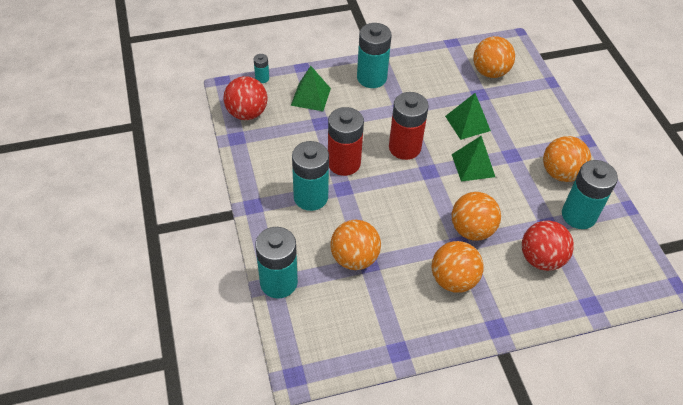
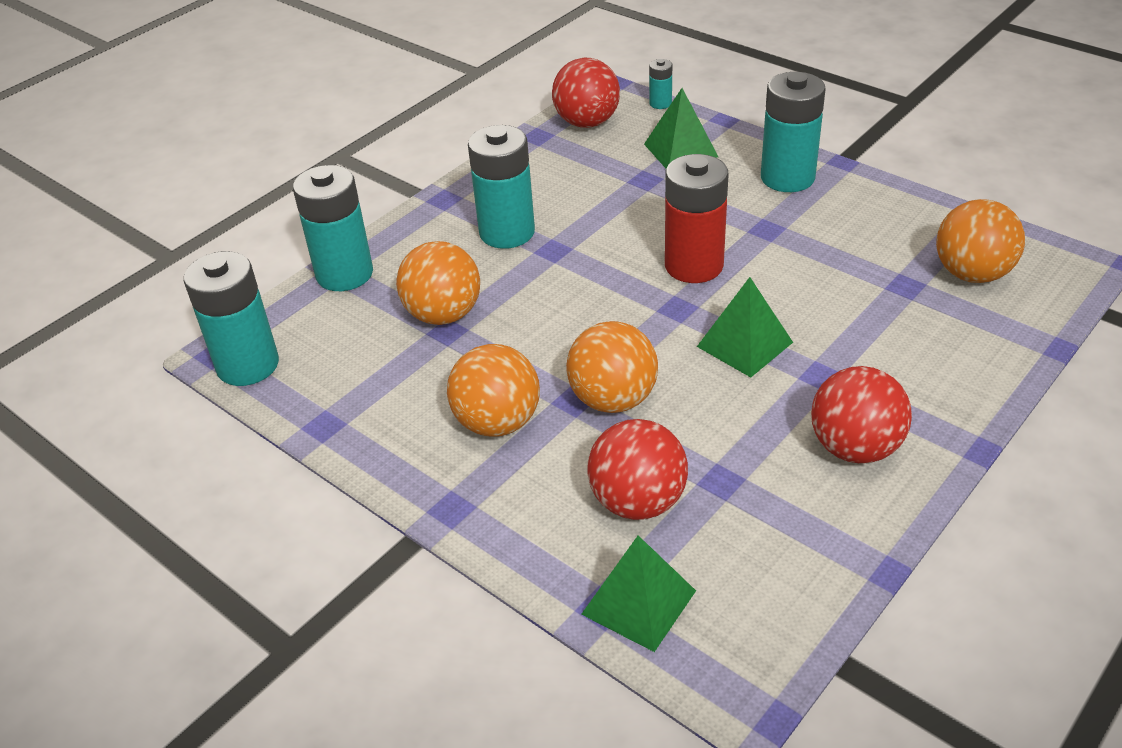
camera: 60 degrees right, 10 degrees down
red battery [328,107,364,176] -> none
green pyramid [445,93,491,140] -> green pyramid moved to [581,536,696,652]
orange ball [543,136,591,182] -> red ball [811,366,912,463]
turquoise battery [562,160,618,229] -> turquoise battery moved to [184,251,279,386]

